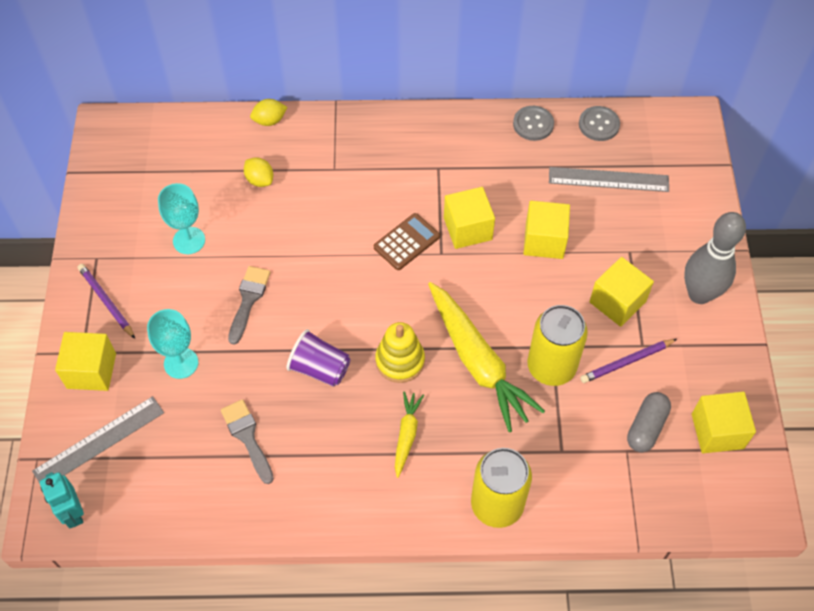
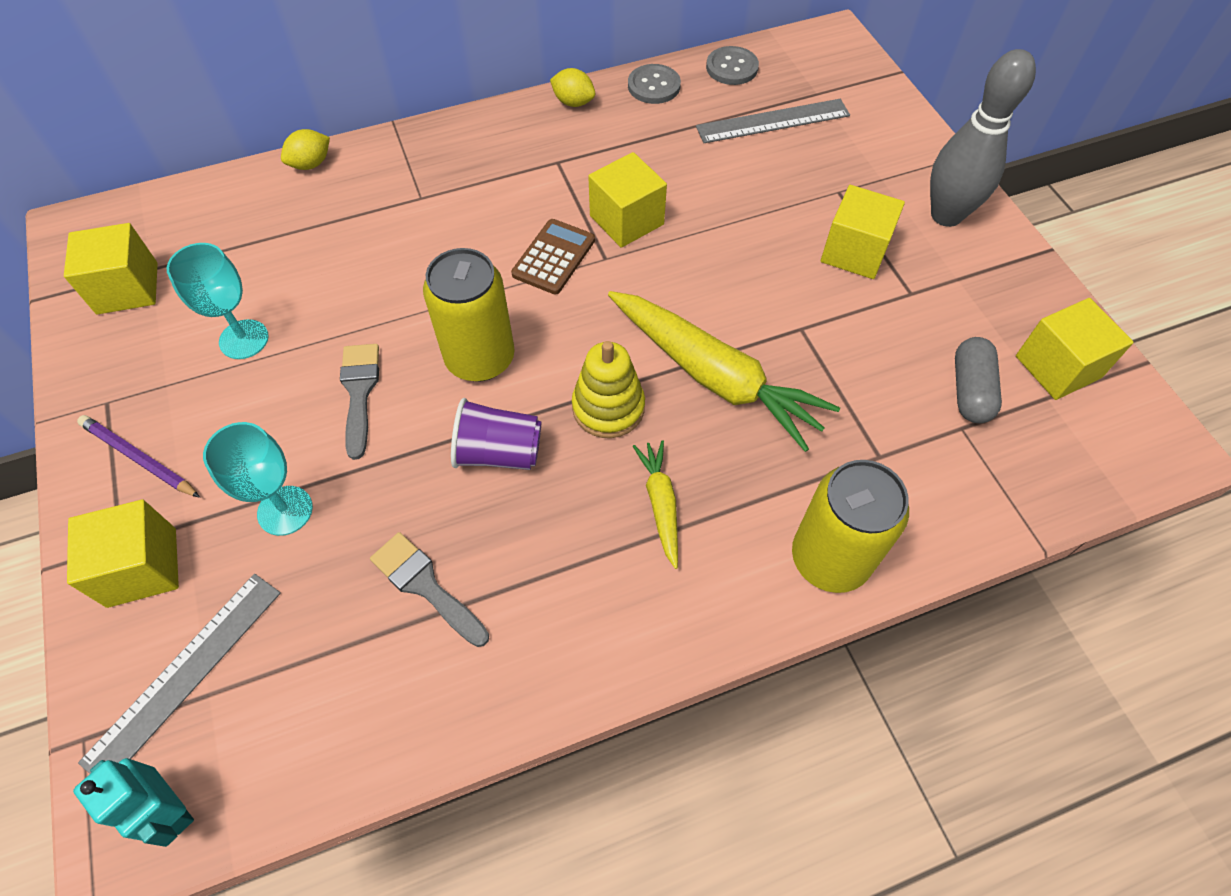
camera: 20 degrees left, 0 degrees up
yellow lemon [244,158,273,187] -> yellow lemon moved to [550,68,595,107]
yellow cube [523,201,570,259] -> yellow cube moved to [64,223,158,315]
yellow can [527,305,588,386] -> yellow can moved to [423,248,515,382]
purple pencil [580,339,677,383] -> none

